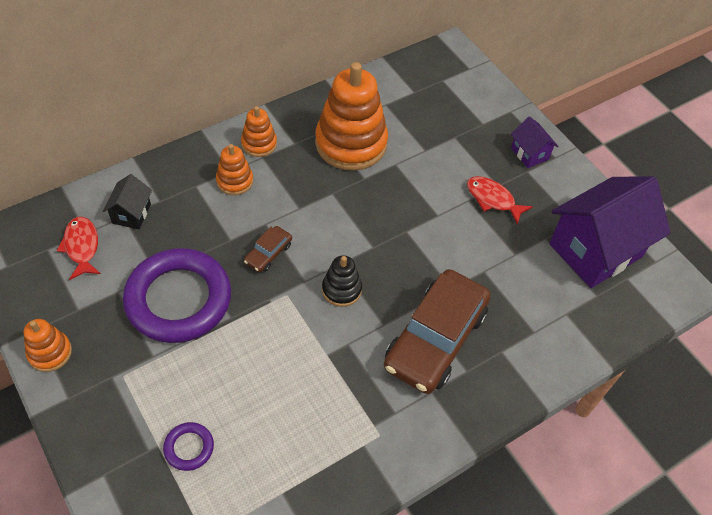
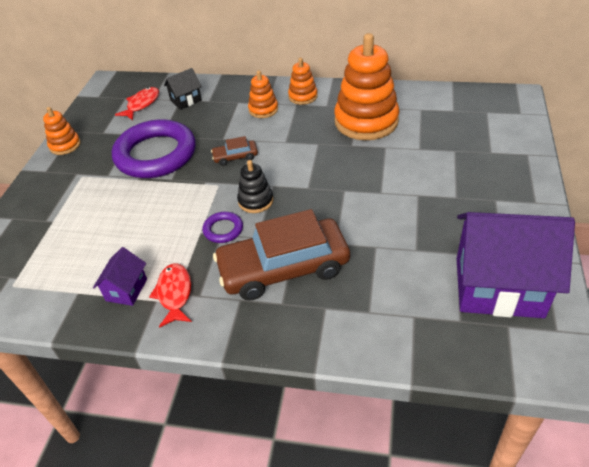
camera: 50 degrees right, 10 degrees down
purple ring [163,422,214,471] -> purple ring moved to [203,212,243,243]
red fish [467,176,532,225] -> red fish moved to [149,263,192,328]
purple house [511,116,558,168] -> purple house moved to [93,247,147,306]

